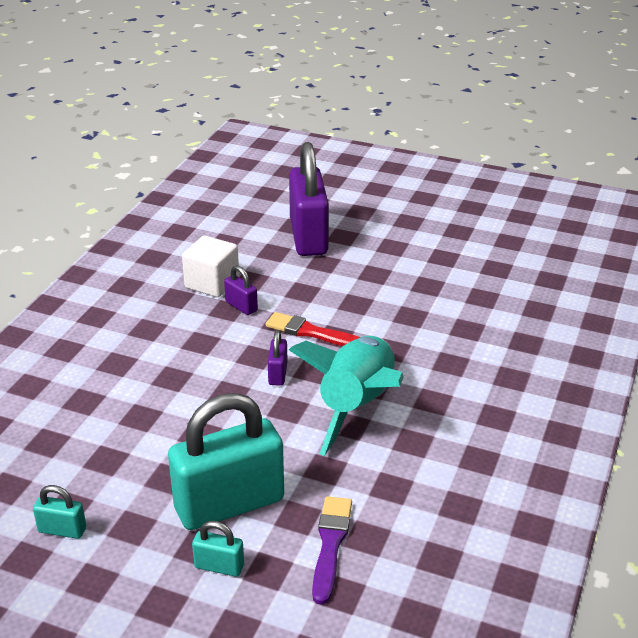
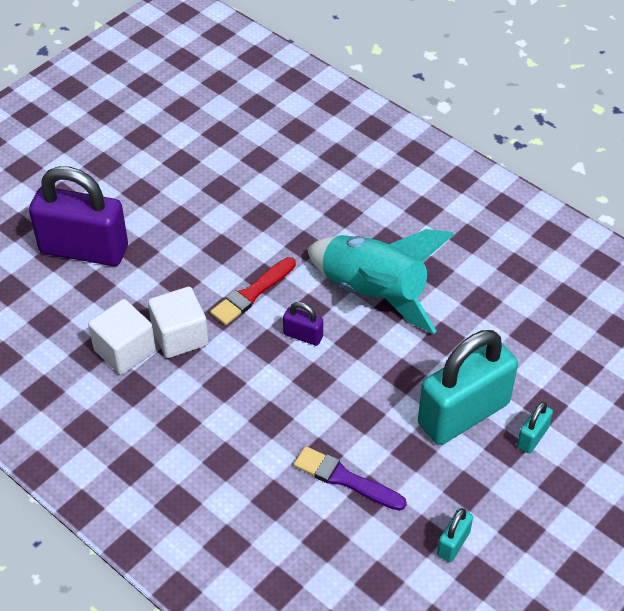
camera: 70 degrees left, 15 degrees up
turquoise padlock [168,393,284,530] -> turquoise padlock turned 60 degrees clockwise [418,330,518,445]
purple padlock [224,265,258,315] -> white cube [148,287,208,358]
purple brush [312,496,352,605] -> purple brush moved to [294,446,407,511]

